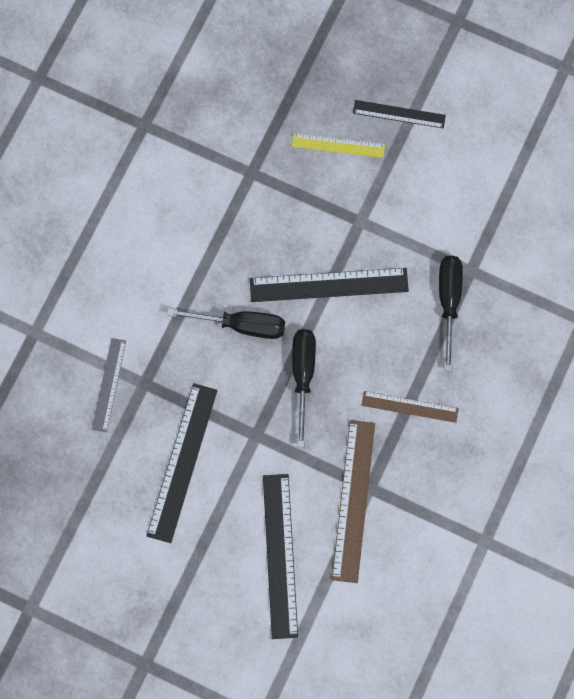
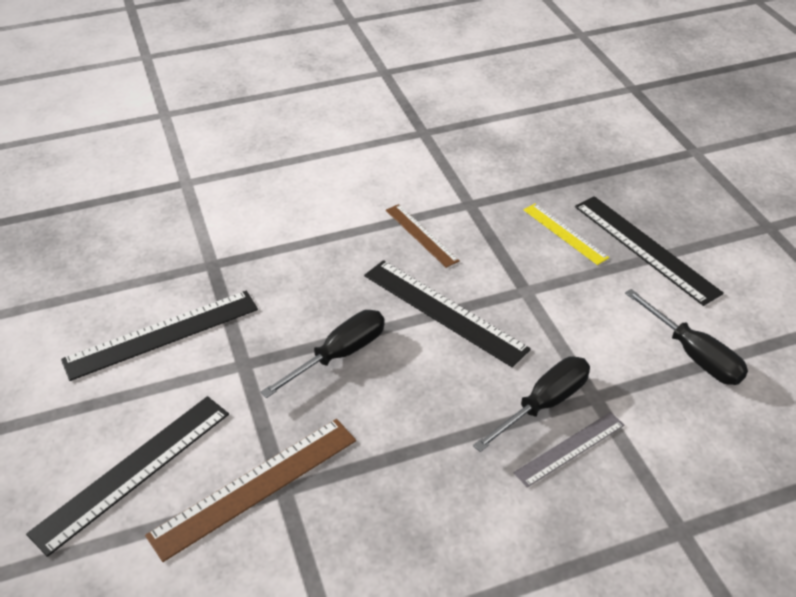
camera: 45 degrees right, 30 degrees down
grey ruler [92,338,126,432] -> grey ruler moved to [514,412,624,487]
black screwdriver [167,308,285,339] -> black screwdriver moved to [625,289,748,385]
black ruler [353,100,446,128] -> black ruler [575,196,724,306], size x1.67
brown ruler [361,391,459,423] -> brown ruler moved to [386,204,460,268]

